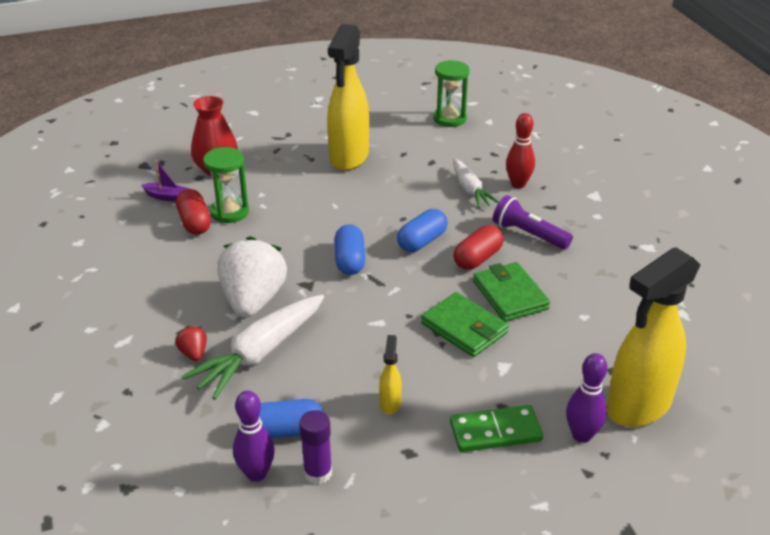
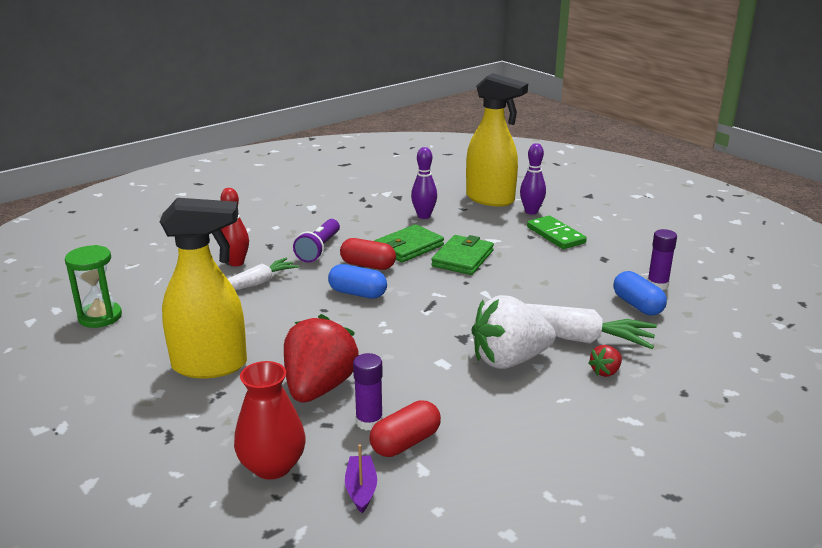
camera: 110 degrees left, 10 degrees down
green hourglass [203,147,249,223] -> purple glue stick [353,353,383,431]
purple bowling pin [233,391,275,482] -> purple bowling pin moved to [411,147,437,219]
blue capsule [335,224,365,275] -> none
yellow spray bottle [379,335,402,415] -> none
none -> red strawberry [284,314,358,403]

